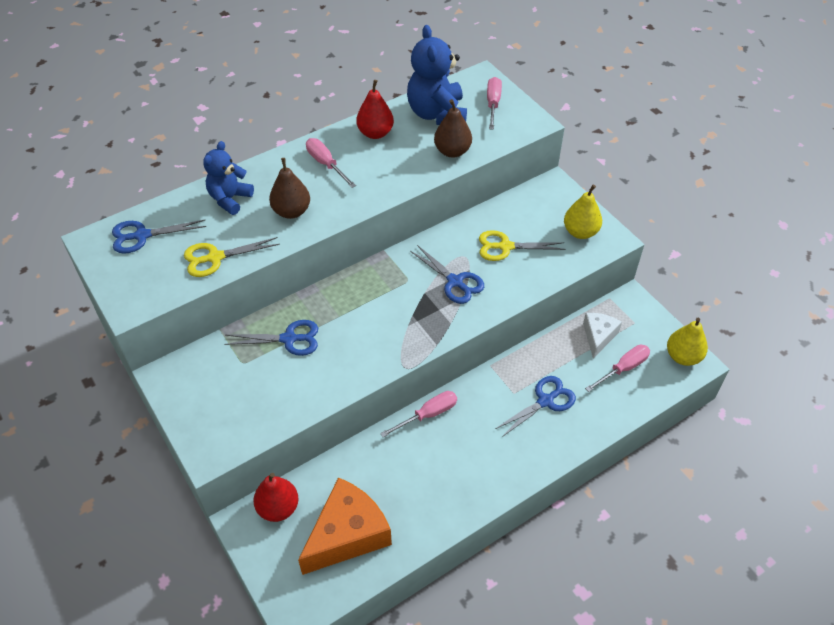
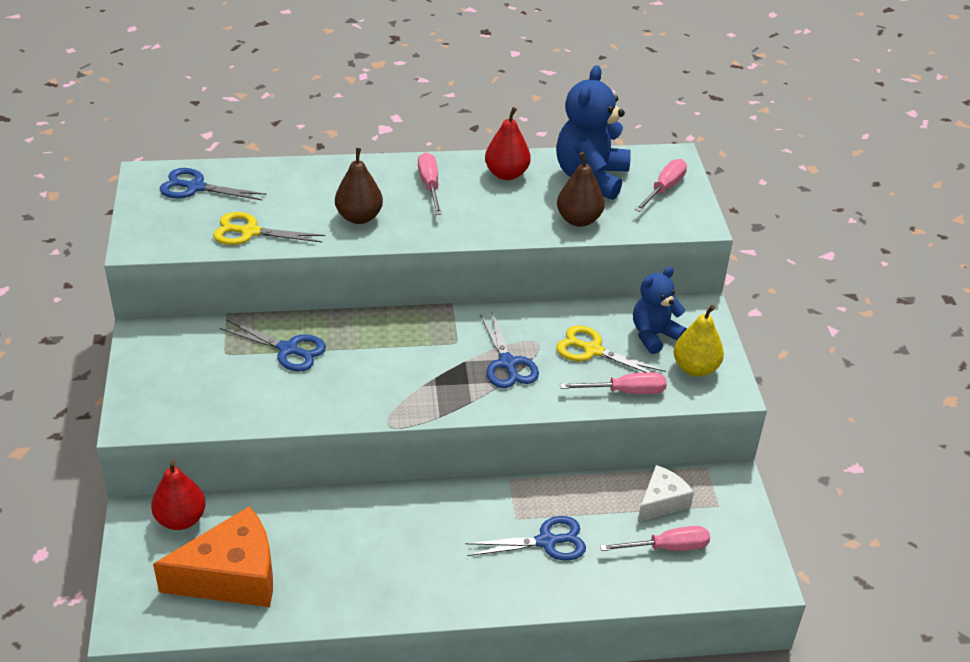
camera: 25 degrees right, 10 degrees down
blue teddy bear [203,141,254,215] -> blue teddy bear moved to [633,267,687,354]
pink screwdriver [380,391,457,437] -> pink screwdriver moved to [560,372,667,394]
yellow pear [667,318,708,366] -> none

